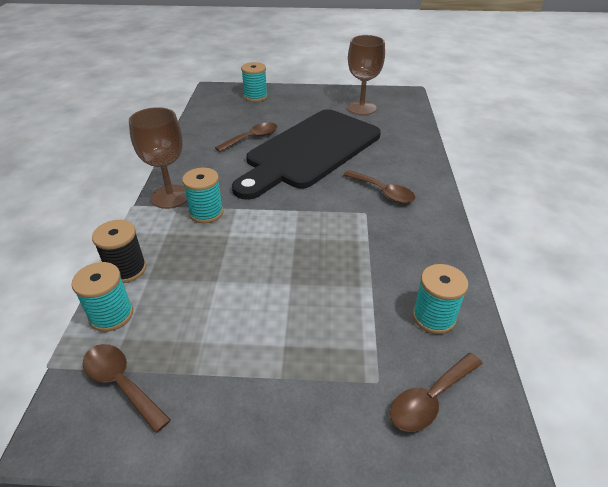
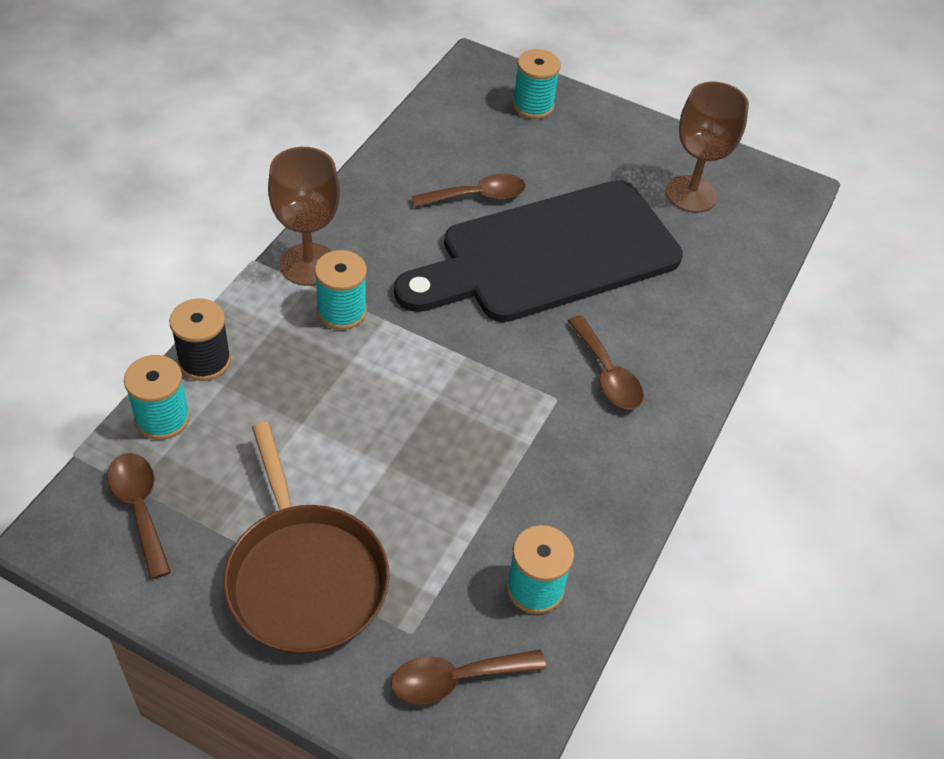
camera: 20 degrees right, 10 degrees up
none -> brown pan [223,422,390,655]

